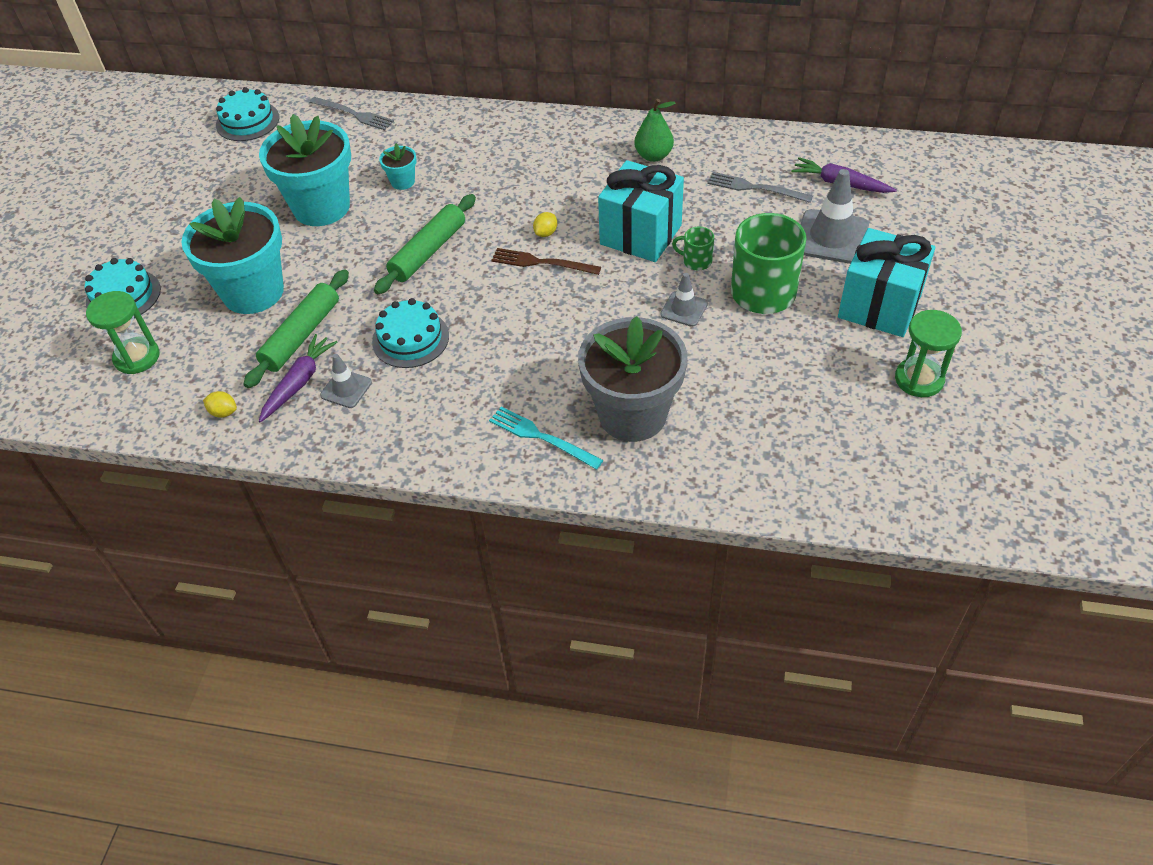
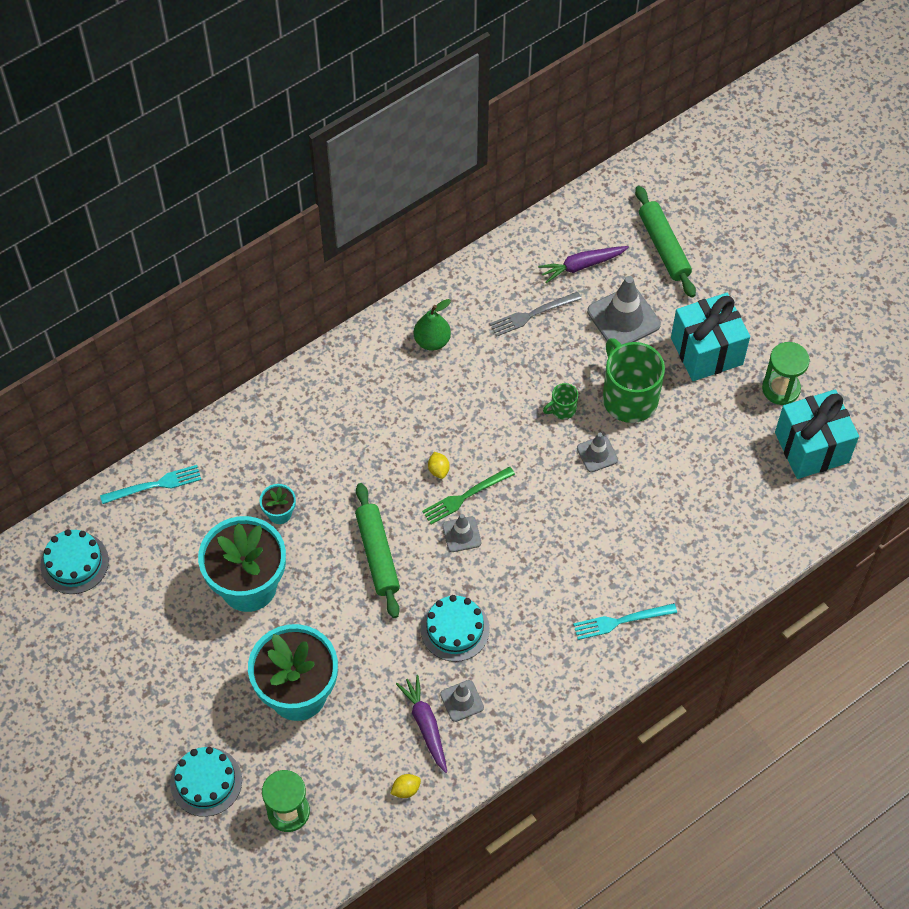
camera: 50 degrees left, 10 degrees up
green rolling pin [243,269,349,388] -> green rolling pin moved to [635,186,696,298]
grey fork [309,97,394,130] -> turquoise fork [100,465,201,504]
brown fork [491,248,601,275] -> green fork [422,466,515,524]
grey flower pot [578,316,687,442] -> none
turquoise gift [598,160,684,262] -> turquoise gift moved to [775,390,859,479]
none -> grey traffic cone [443,514,481,552]

